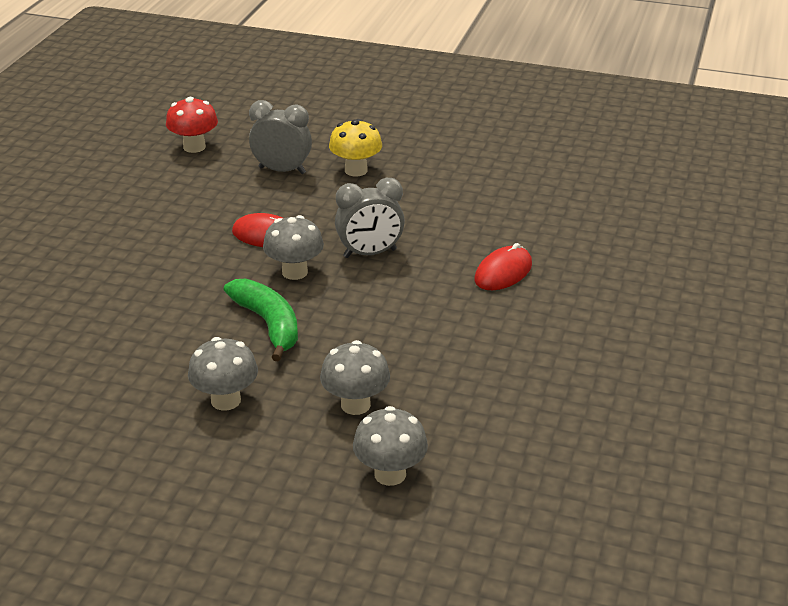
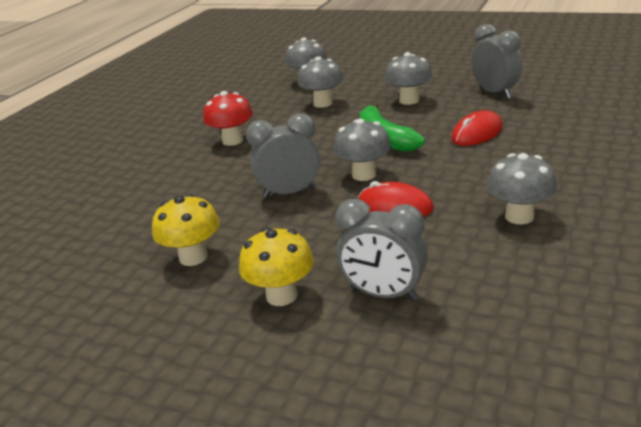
camera: 170 degrees left, 5 degrees down
red mushroom [166,97,218,153] -> red mushroom moved to [203,91,253,146]
red mouse [474,243,532,290] -> red mouse moved to [451,110,503,146]
none -> yellow mushroom [152,194,220,266]
none -> grey clock [471,24,522,99]
none -> grey mushroom [487,153,557,224]

